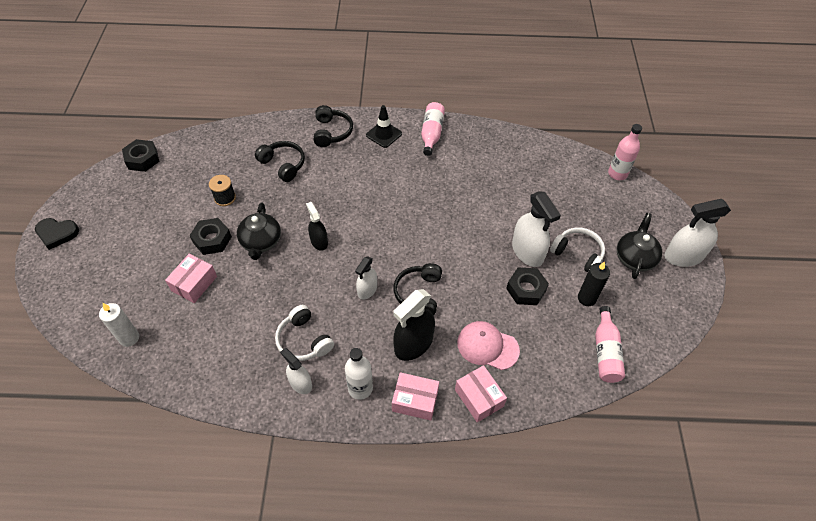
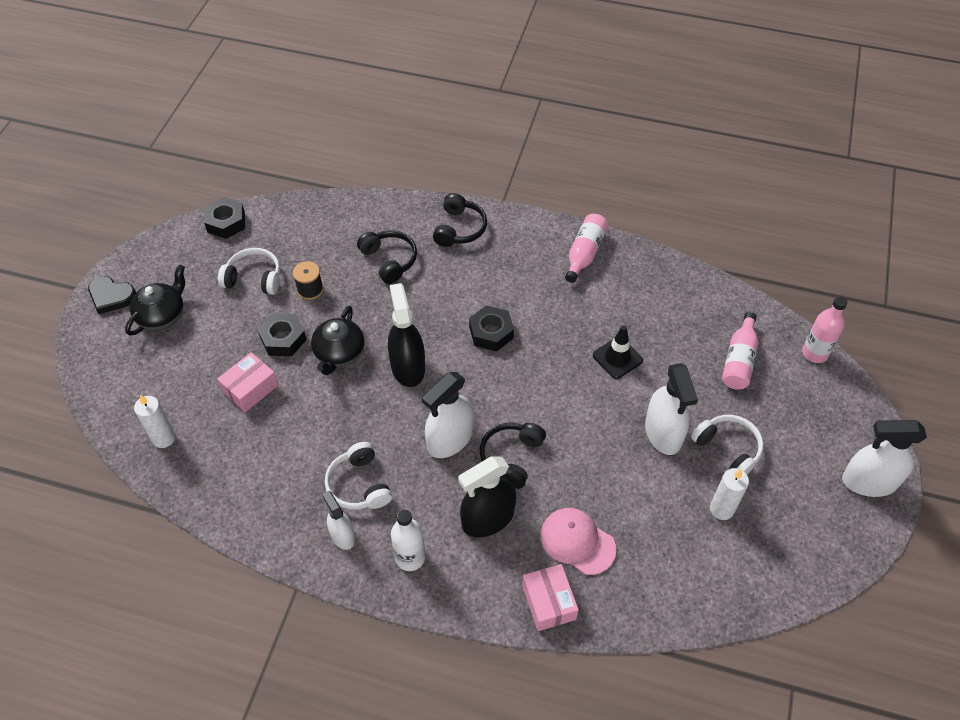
camera: 15 degrees right, 0 degrees up
black spray bottle [306,202,328,251] -> black spray bottle [388,283,425,387], size x1.68
white spray bottle [355,256,377,300] -> white spray bottle [422,372,474,458], size x1.68
black traffic cone [366,105,402,148] -> black traffic cone moved to [593,326,643,379]
pink box [392,372,439,421] -> none
black nut [506,267,549,305] -> black nut moved to [469,305,514,351]
black candle [578,261,610,306] -> white candle [710,468,749,520]
pink bottle [595,306,625,383] -> pink bottle moved to [722,312,758,390]
black teapot [617,213,662,279] -> black teapot moved to [125,265,185,336]
none -> white headphones [218,248,280,295]

